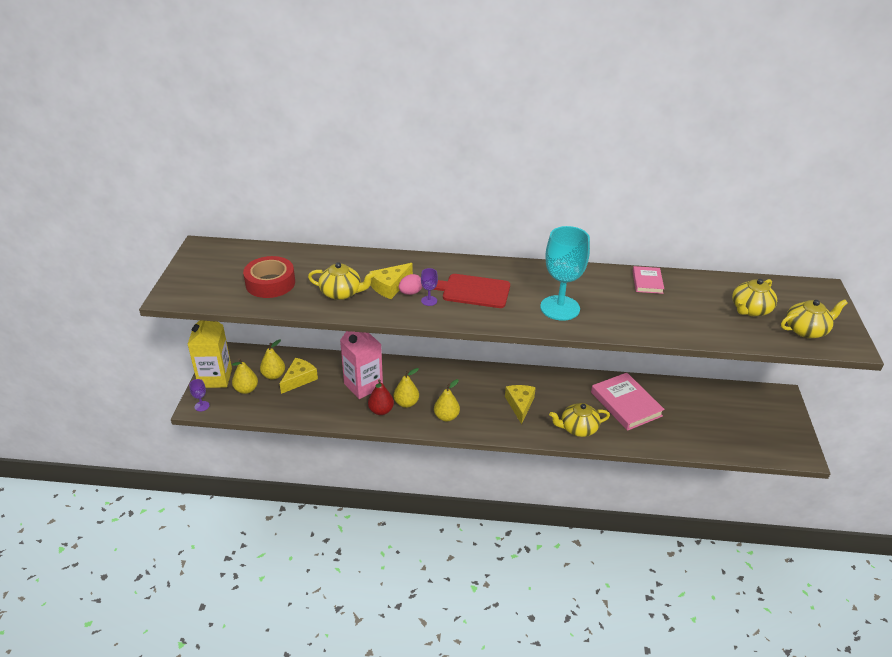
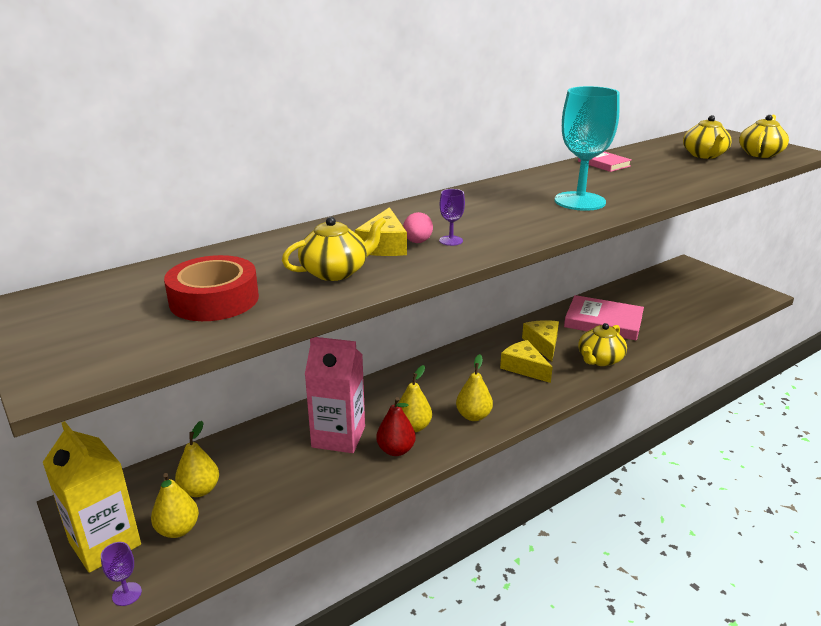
camera: 40 degrees left, 10 degrees down
yellow cheese [280,358,318,394] -> yellow cheese moved to [522,320,559,362]
red cutting board [433,274,510,308] -> none

